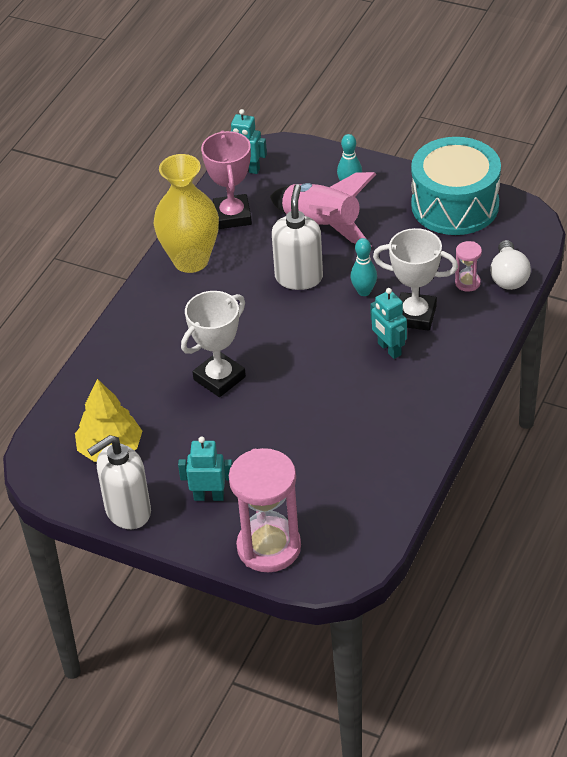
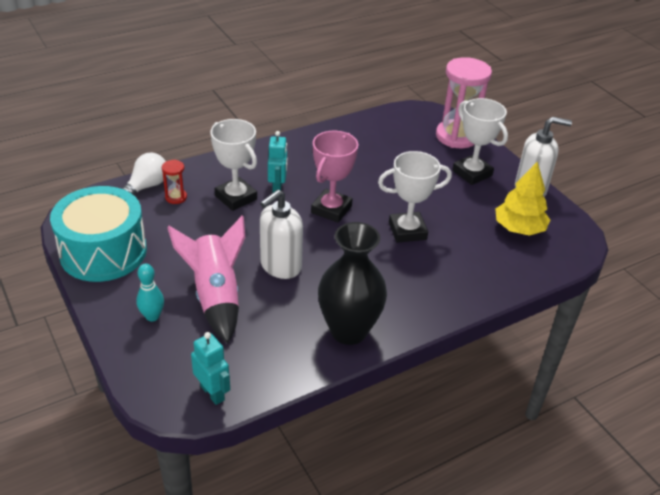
camera: 150 degrees left, 5 degrees down
yellow vase [153,154,219,273] -> black vase [318,222,387,345]
turquoise robot [178,436,232,501] -> white trophy [452,98,508,185]
pink trophy [201,131,252,229] -> pink trophy moved to [311,131,358,223]
turquoise bowling pin [350,238,377,296] -> none
pink hourglass [455,241,482,292] -> red hourglass [162,160,187,204]

